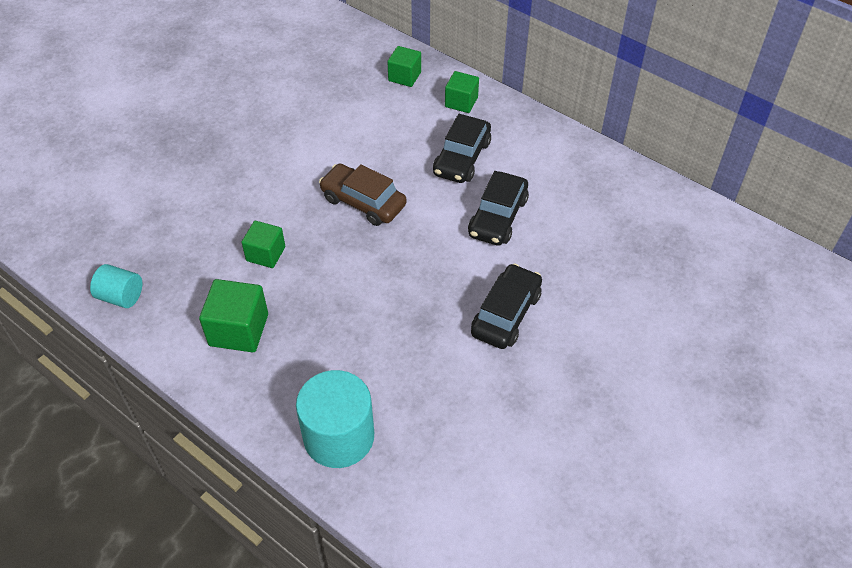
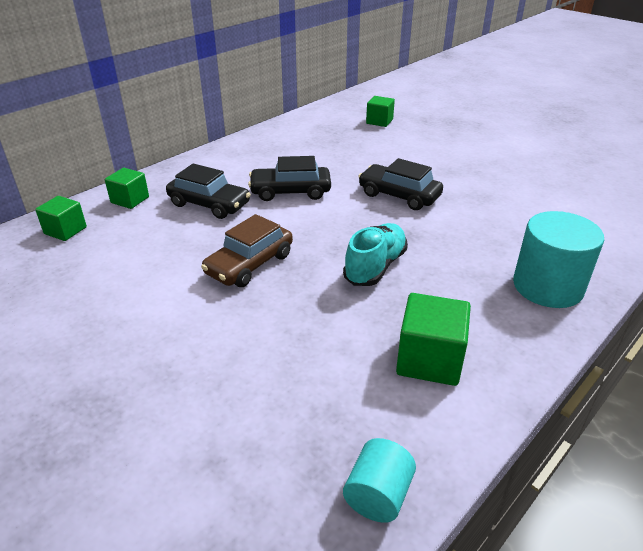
camera: 85 degrees left, 15 degrees down
green cube [241,221,285,268] -> green cube moved to [366,96,395,127]
black car [468,171,529,246] -> black car turned 150 degrees clockwise [248,156,331,201]
none -> turquoise shoe [343,223,408,286]

